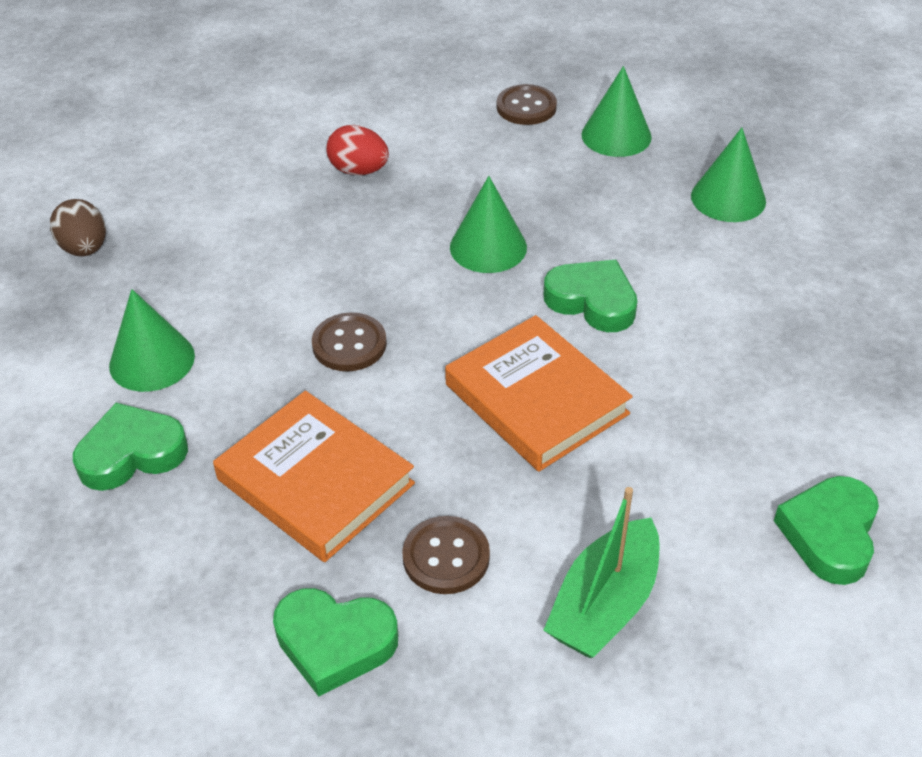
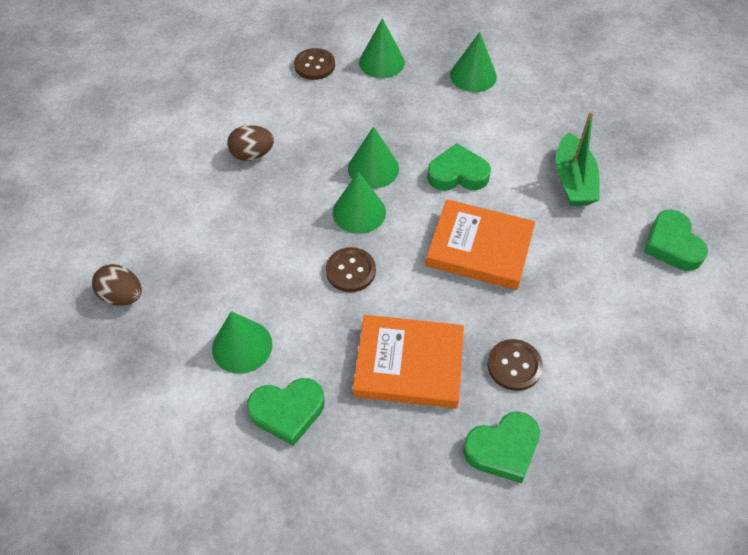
camera: 35 degrees left, 10 degrees up
green heart [73,403,188,491] -> green heart turned 135 degrees counterclockwise [247,378,325,446]
red egg [326,125,389,175] -> brown egg [227,125,274,161]
green boat [544,487,660,658] -> green boat moved to [555,111,600,206]
none -> green cone [333,171,386,234]

